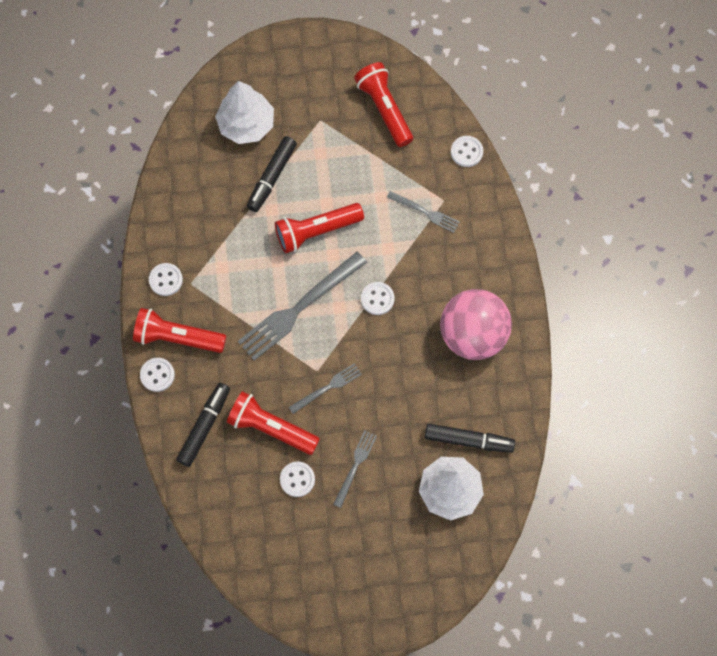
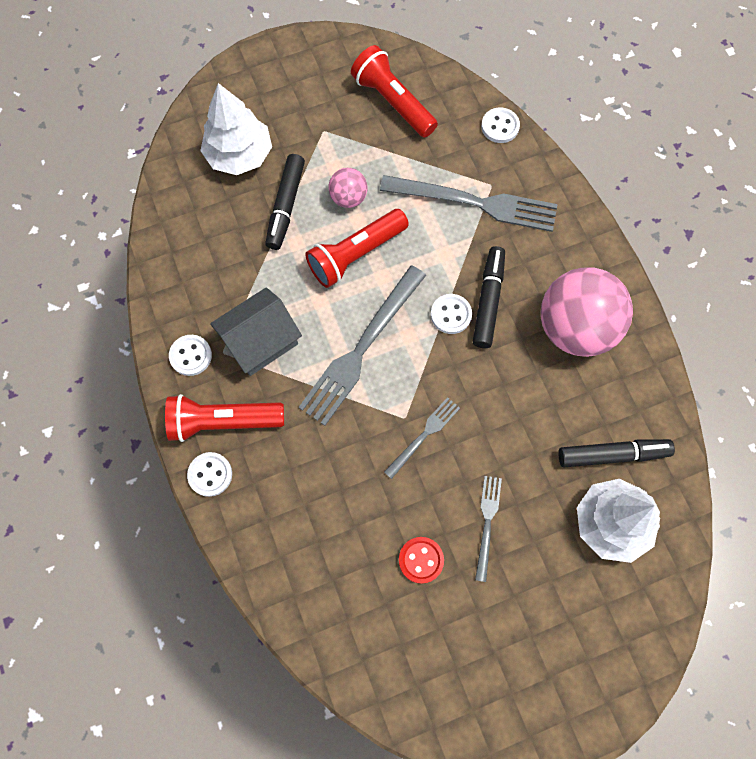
camera: 15 degrees left, 0 degrees up
black marker [176,383,230,467] -> black marker moved to [473,246,505,348]
red flashlight [227,391,320,455] -> none
white button [280,462,315,497] -> red button [399,537,444,584]
grey fork [387,191,460,233] -> grey fork [380,175,558,232], size x1.93
none -> grey house [210,287,302,376]
none -> pink ball [328,168,368,208]

